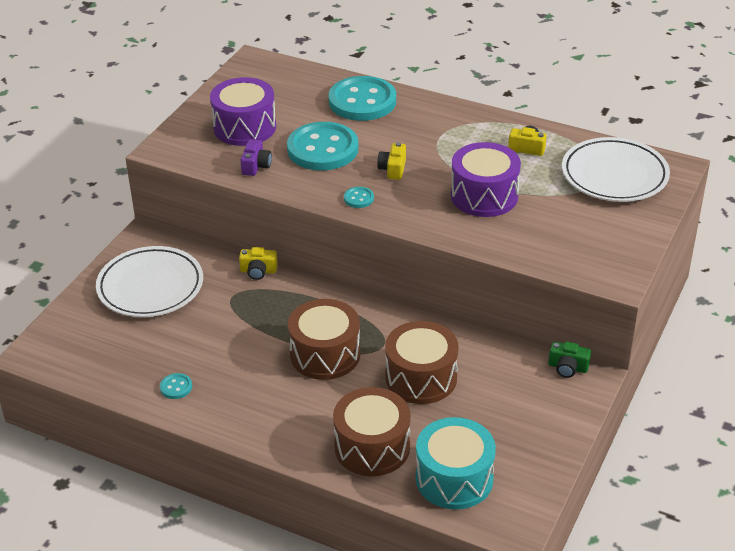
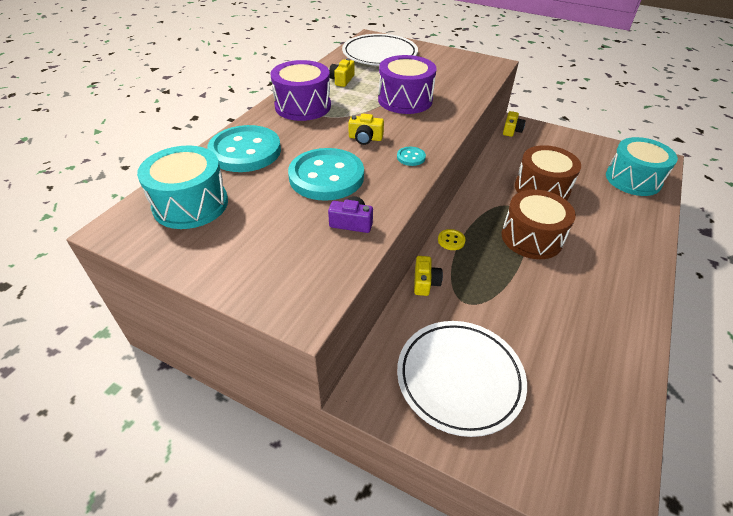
camera: 90 degrees left, 5 degrees up
turquoise button [160,373,192,399] -> none
purple drum [210,77,276,146] -> purple drum moved to [270,60,331,121]
brown drum [333,387,411,476] -> none
green camera [548,341,591,378] -> yellow camera [503,111,525,137]
none -> turquoise drum [137,145,228,229]
none -> yellow button [438,229,466,250]

